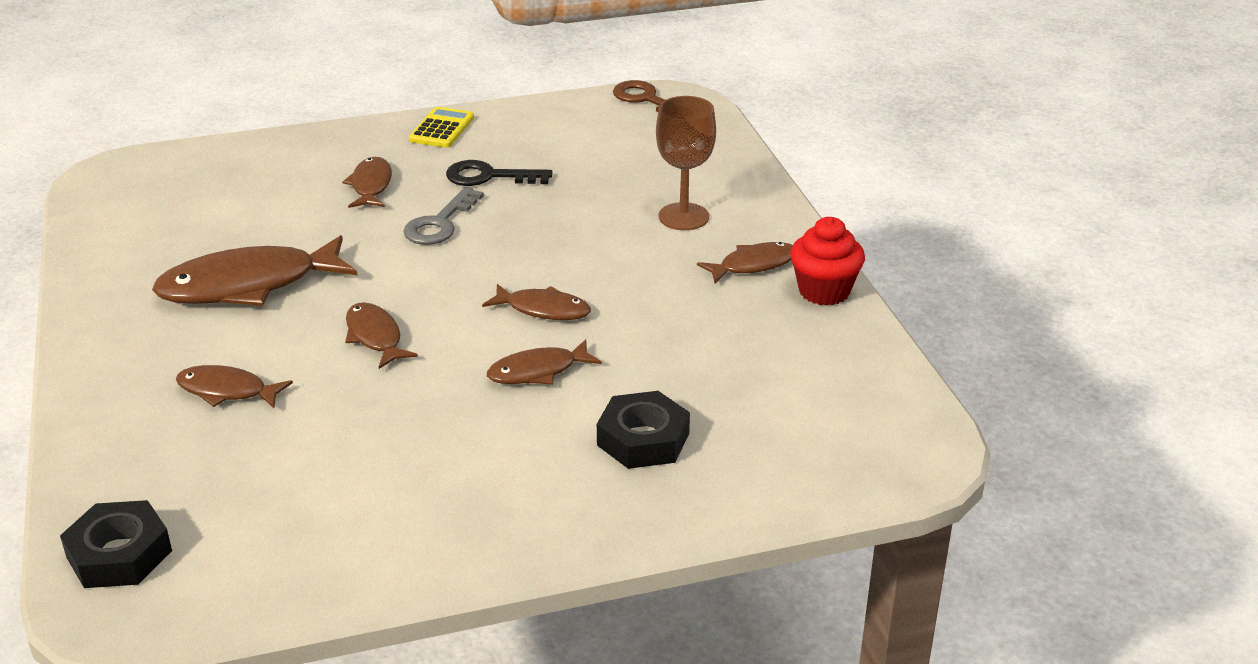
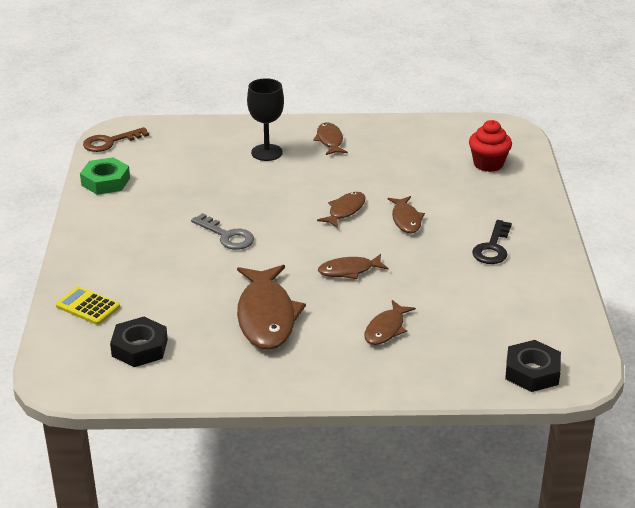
camera: 75 degrees left, 0 degrees up
brown fish [342,157,392,208] -> none
yellow calculator [409,107,474,148] -> yellow calculator moved to [56,286,120,325]
black key [446,160,552,186] -> black key moved to [472,220,512,264]
black nut [597,391,690,469] -> black nut moved to [110,317,168,367]
brown goblet [656,96,716,230] -> black goblet [247,78,284,161]
red cupcake [790,217,865,306] -> red cupcake moved to [469,120,512,172]
none -> green nut [80,157,130,195]

